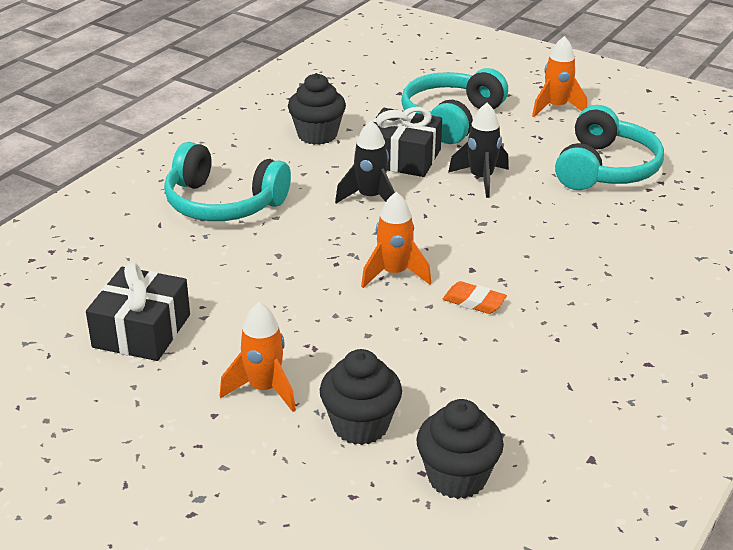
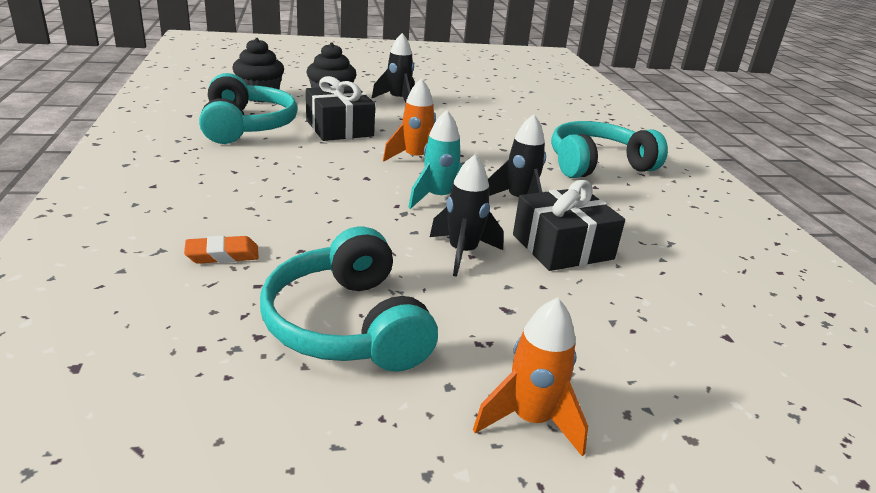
camera: 135 degrees right, 5 degrees down
black gift [86,263,190,361] -> black gift moved to [306,76,375,141]
orange rocket [220,302,296,412] -> black rocket [371,33,415,103]
black cupcake [288,73,346,145] -> none
turquoise headphones [401,68,508,144] -> turquoise headphones moved to [199,73,297,144]
orange eraser [443,281,507,314] -> orange eraser moved to [184,236,259,264]
none -> turquoise rocket [408,110,462,209]

